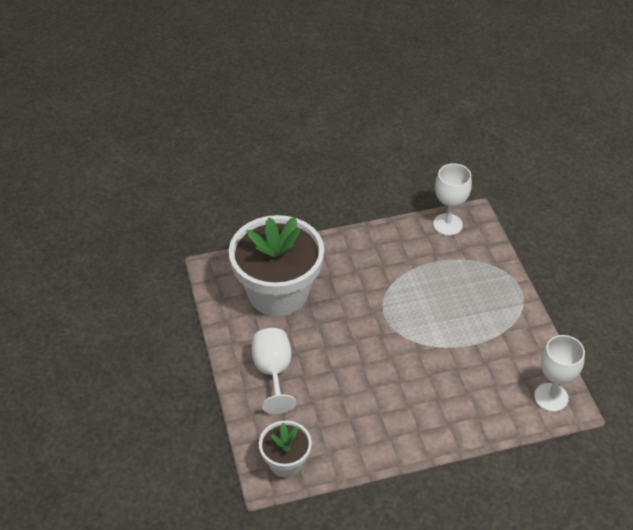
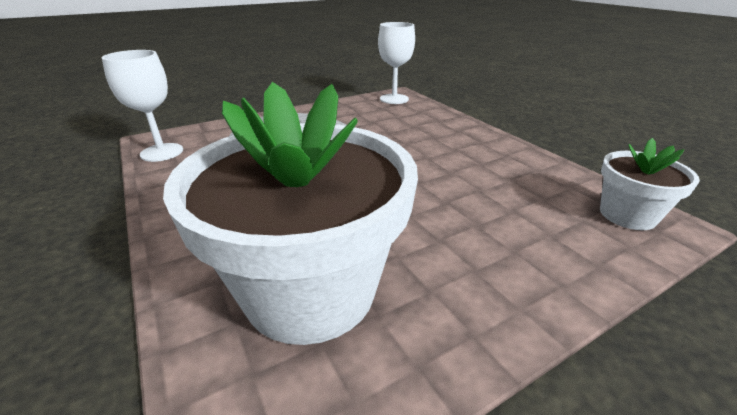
camera: 105 degrees left, 15 degrees down
white goblet [252,328,296,414] -> none

